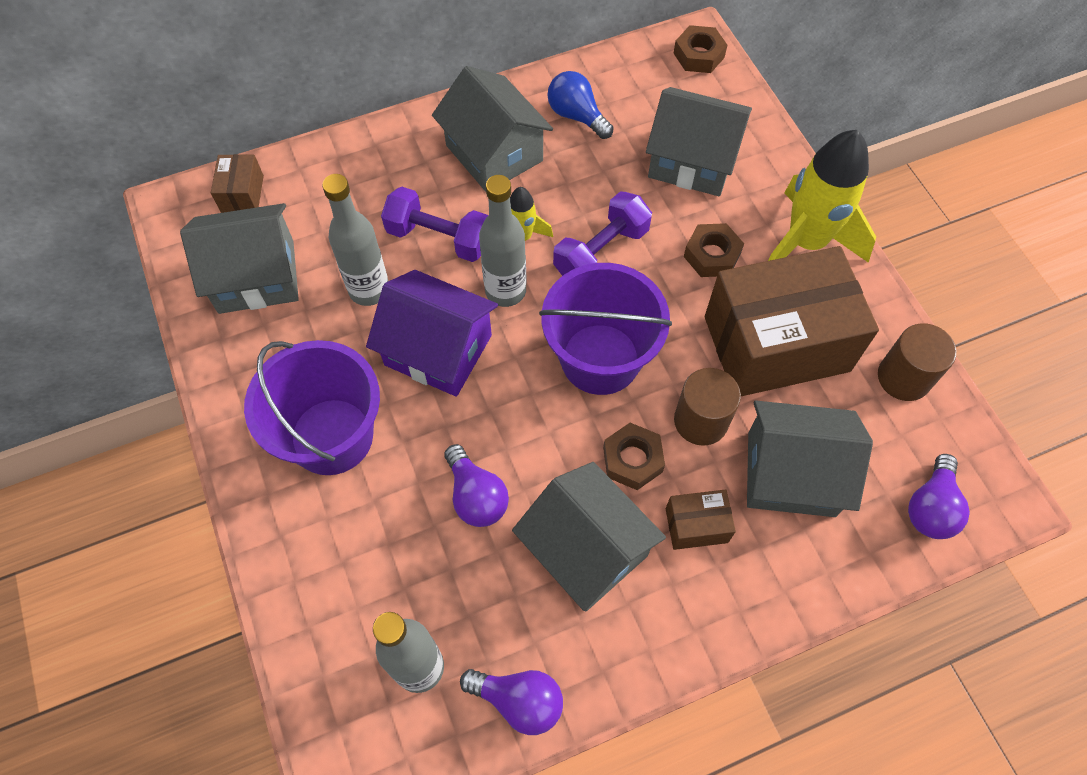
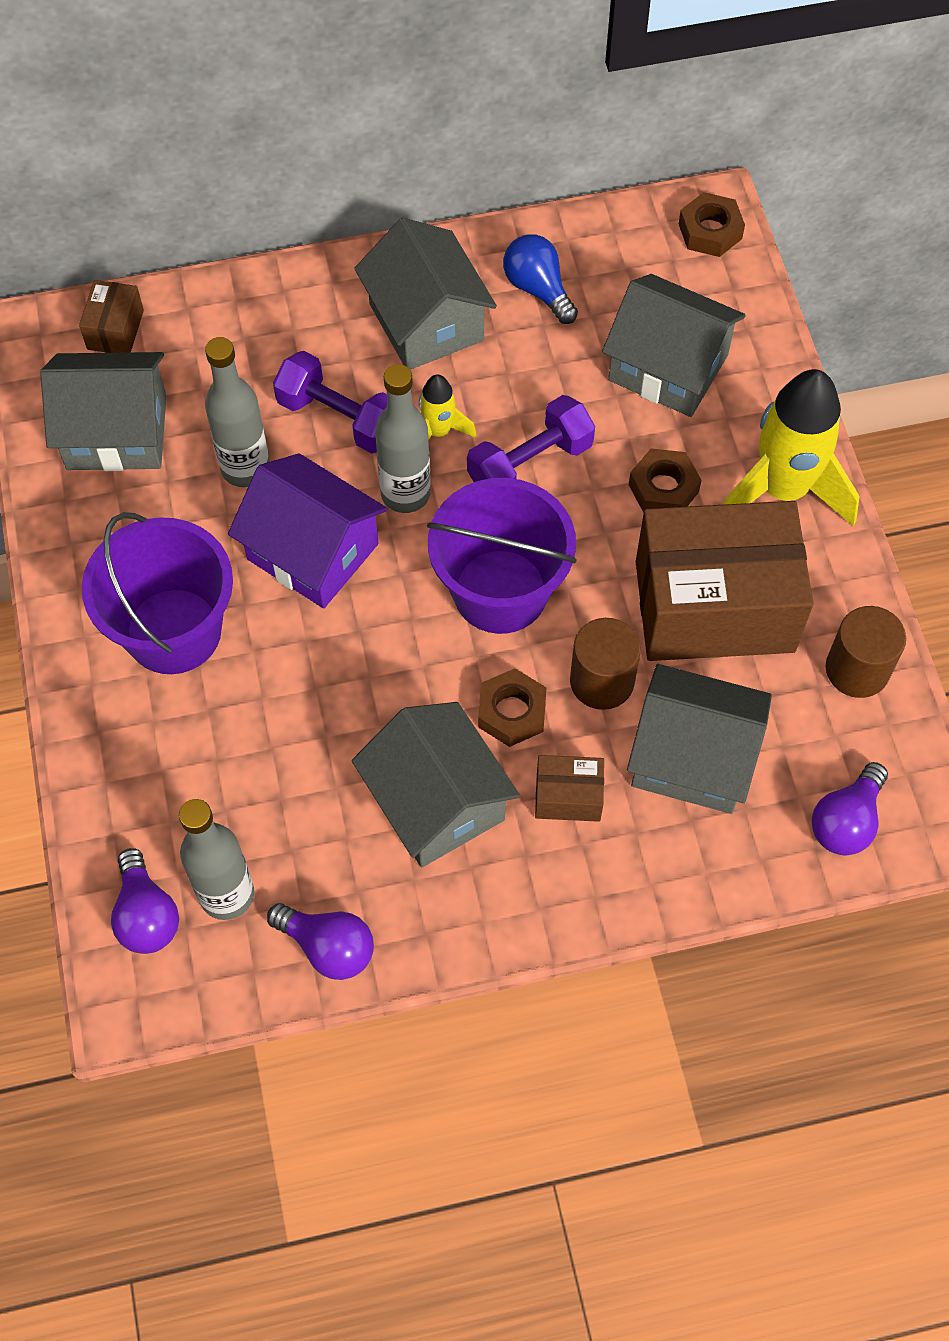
camera: 10 degrees right, 0 degrees up
purple light bulb [444,444,509,527] -> purple light bulb moved to [111,848,179,954]

